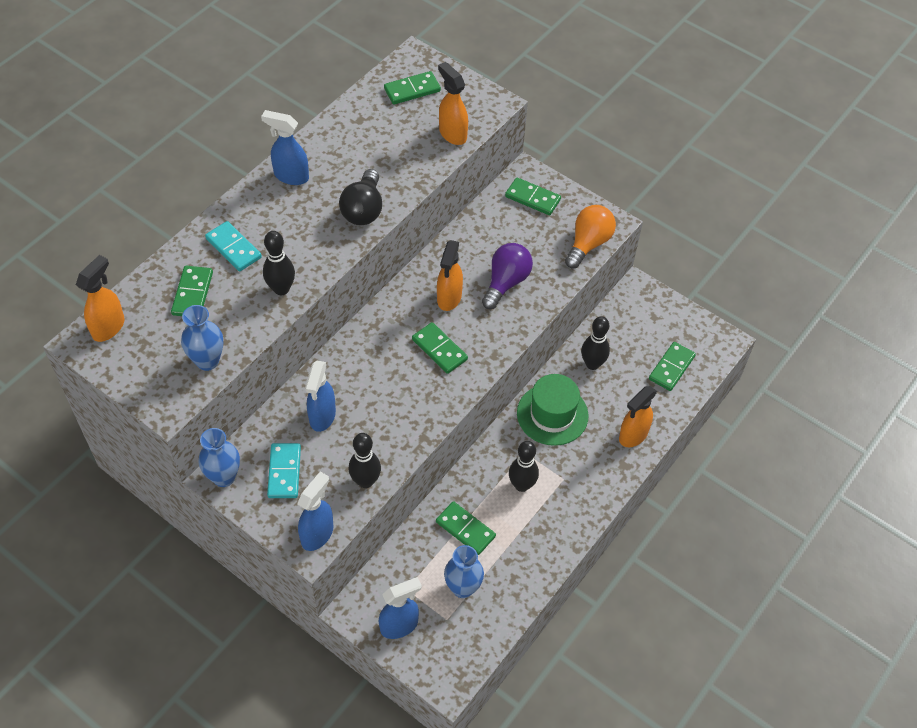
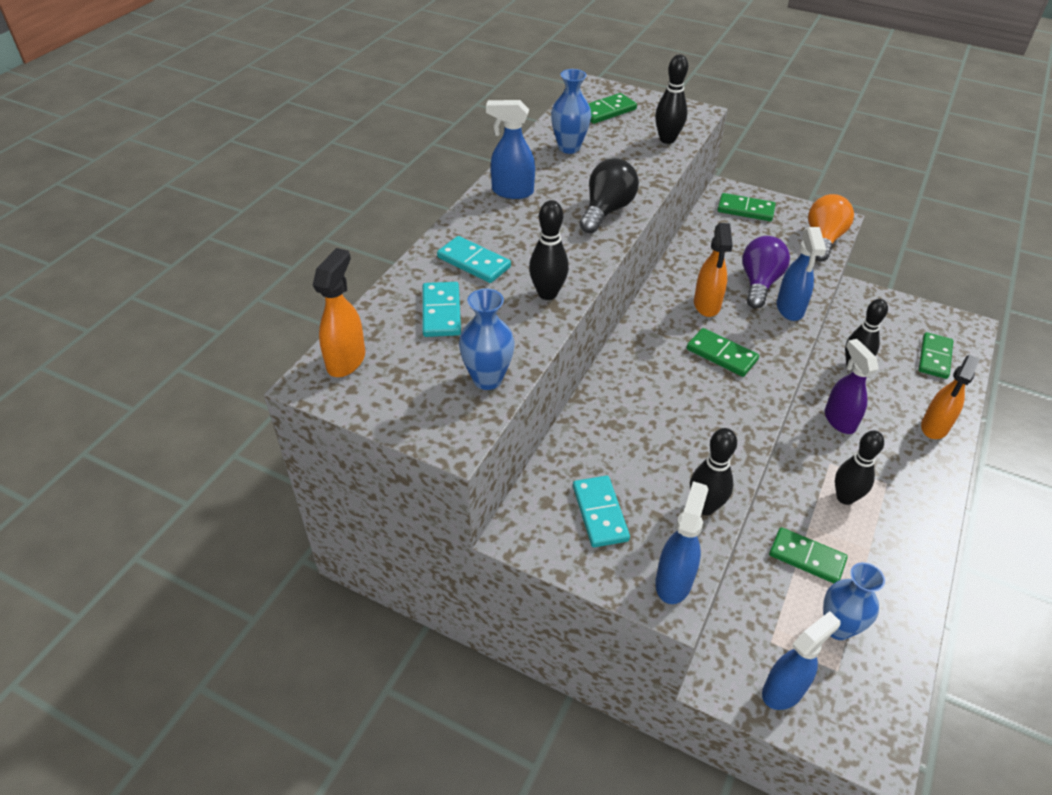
camera: 10 degrees left, 10 degrees down
green domino [171,266,213,316] -> turquoise domino [423,282,461,337]
blue vase [198,428,240,487] -> blue vase moved to [551,69,591,154]
blue spray bottle [305,361,336,432] -> blue spray bottle moved to [777,227,826,321]
black light bulb [339,169,382,225] -> black light bulb turned 150 degrees counterclockwise [580,158,639,233]
orange spray bottle [438,62,468,145] -> black bowling pin [655,54,688,144]
green hat [517,374,588,446] -> purple spray bottle [825,339,879,434]

